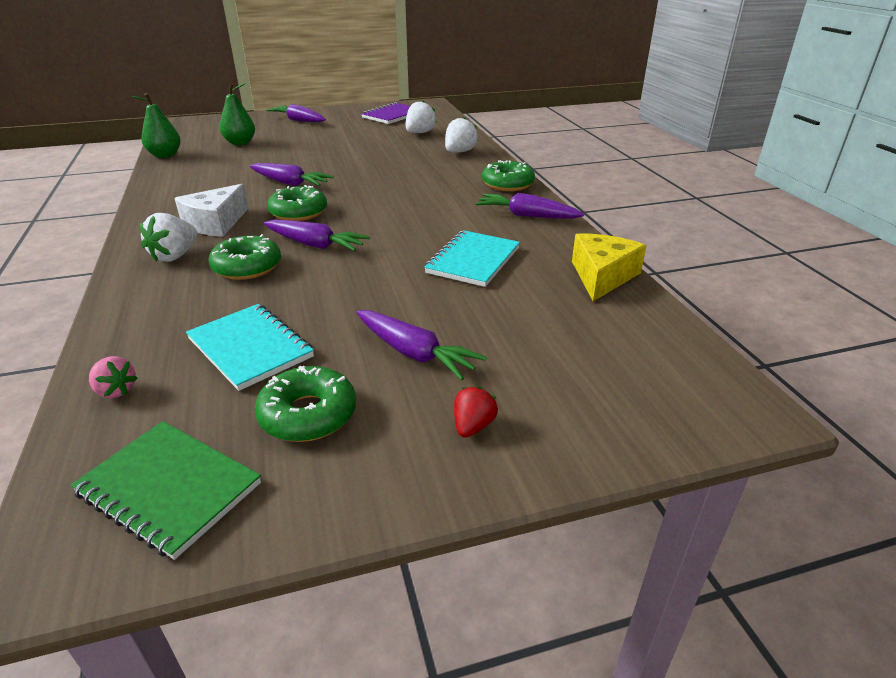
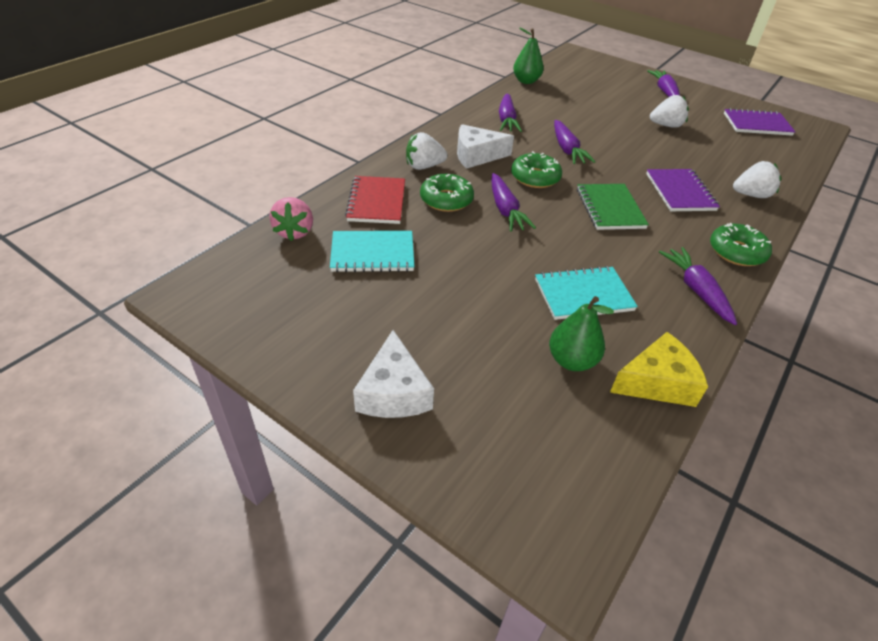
camera: 50 degrees right, 10 degrees up
green notebook [71,421,261,560] -> green notebook moved to [577,184,649,230]
pink strawberry [89,356,138,399] -> pink strawberry [269,197,313,241], size x1.59
turquoise notebook [186,304,314,391] -> turquoise notebook turned 75 degrees clockwise [330,231,415,272]
green pear [220,83,255,145] -> green pear moved to [549,296,614,371]
green donut [255,366,356,442] -> none
purple carrot [356,310,487,380] -> purple carrot moved to [499,93,522,132]
white strawberry [406,100,437,133] -> white strawberry moved to [650,95,689,128]
red strawberry [454,386,498,438] -> white cheese [353,330,434,418]
none -> red notebook [345,176,405,224]
none -> purple notebook [646,169,720,211]

